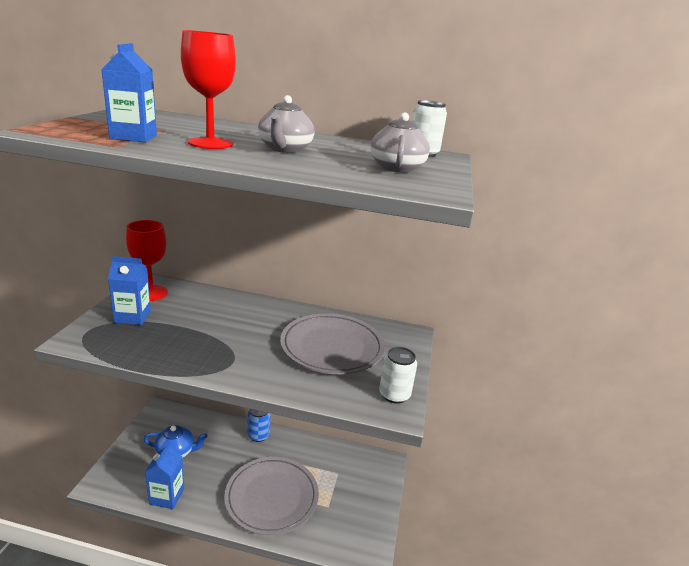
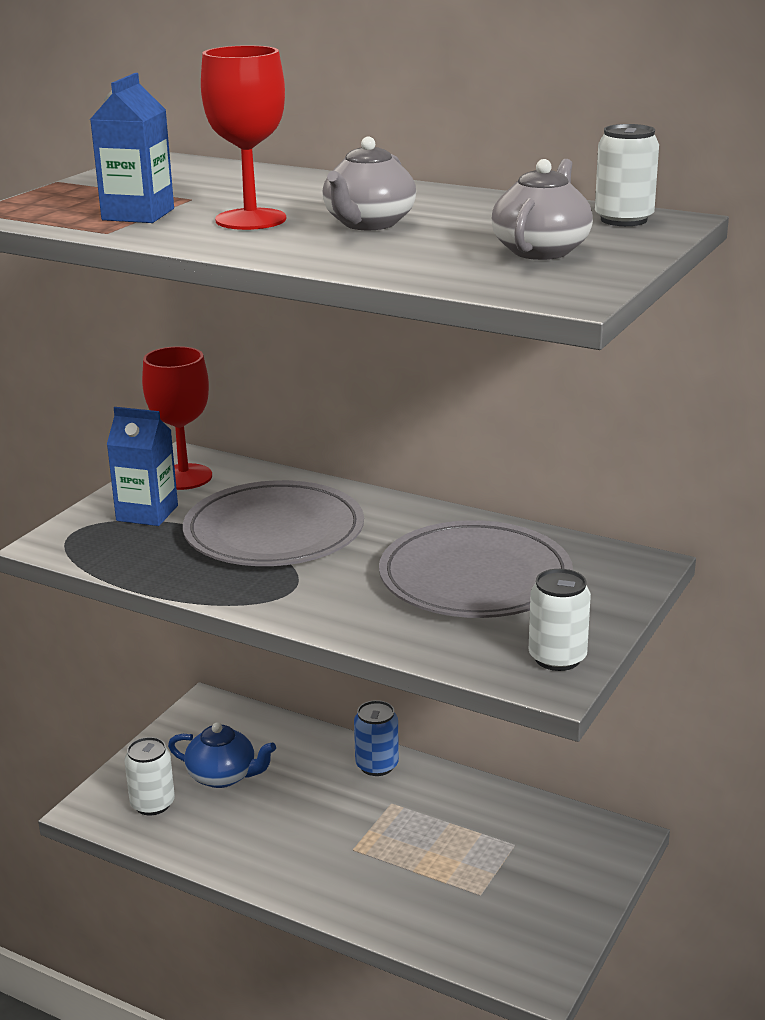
camera: 20 degrees right, 0 degrees up
blue carton [145,442,184,509] -> none
grey plate [224,457,319,535] -> grey plate moved to [183,480,364,566]
none -> white can [124,737,175,815]

